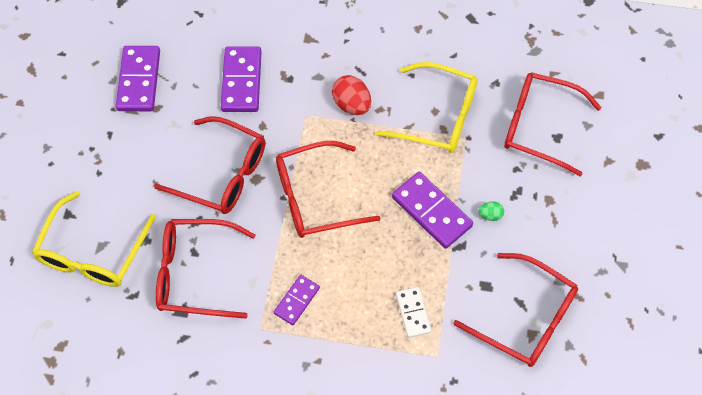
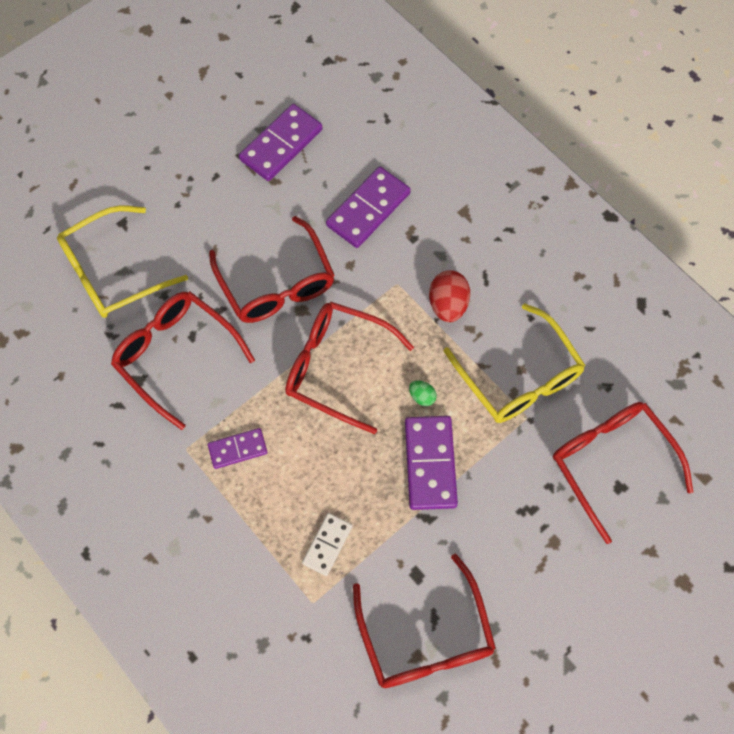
camera: 40 degrees right, 5 degrees up
green egg [478,202,504,221] -> green egg moved to [409,381,437,406]

